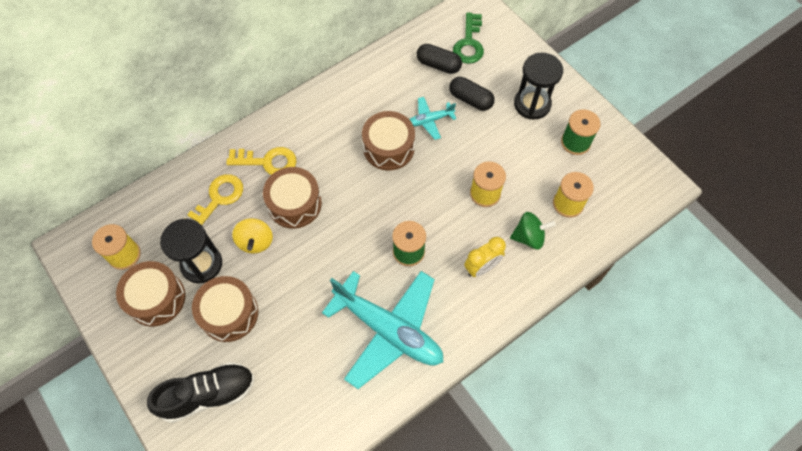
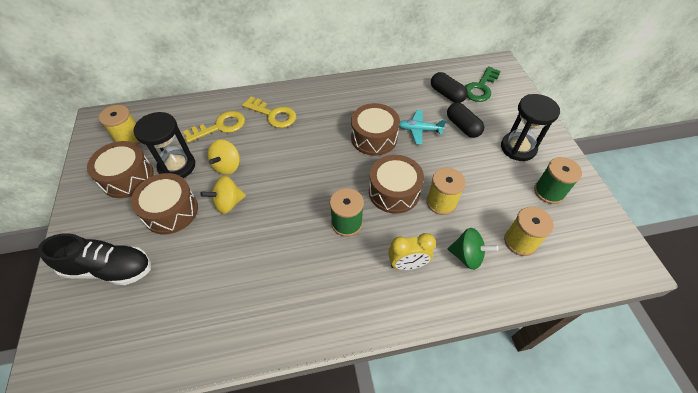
camera: 25 degrees right, 10 degrees down
brown drum [263,167,322,229] -> brown drum moved to [369,155,424,214]
turquoise plane [322,271,443,389] -> none
none -> yellow spinning top [200,176,246,214]

